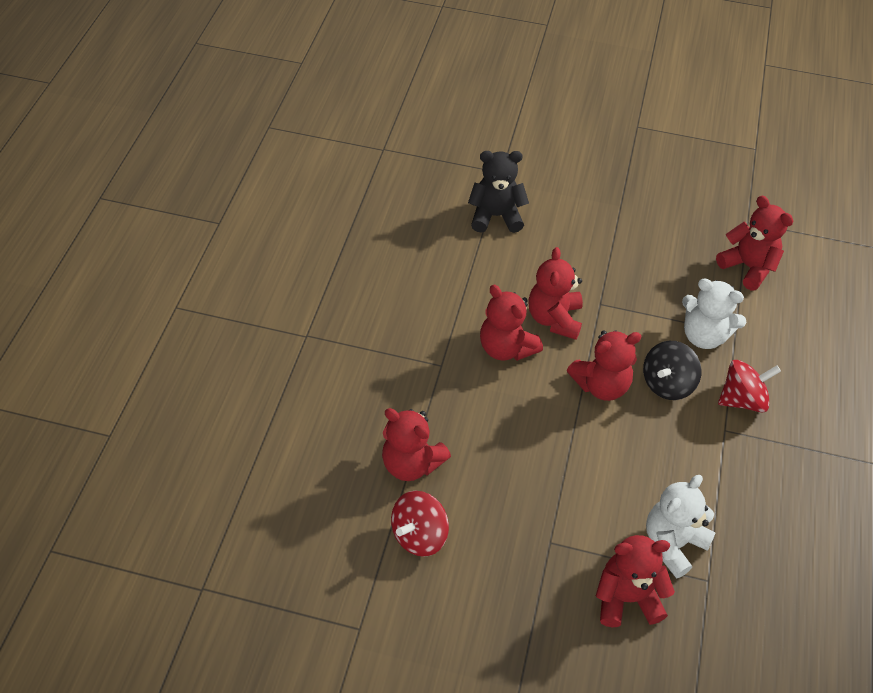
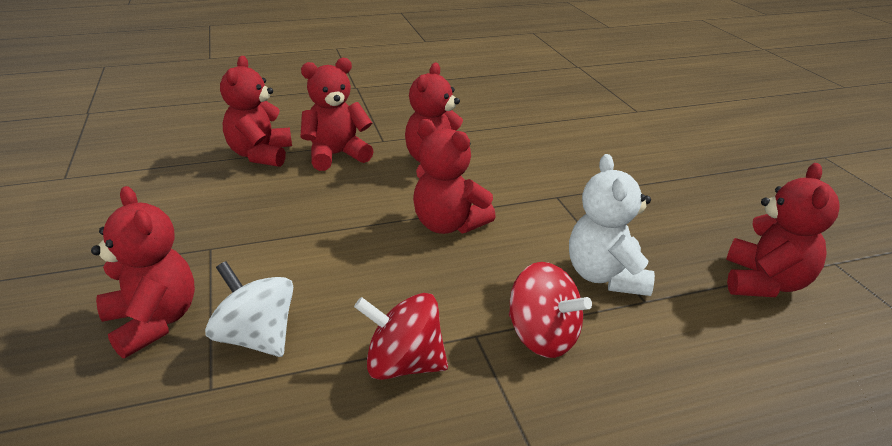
camera: 60 degrees right, 20 degrees down
red spinning top [391,491,449,557] -> red spinning top moved to [354,293,448,380]
black teddy bear [468,151,529,233] -> none
red teddy bear [528,247,583,340] -> red teddy bear moved to [300,58,374,171]
black spinning top [643,341,701,400] -> none
white teddy bear [646,475,716,579] -> white spinning top [205,261,293,357]

